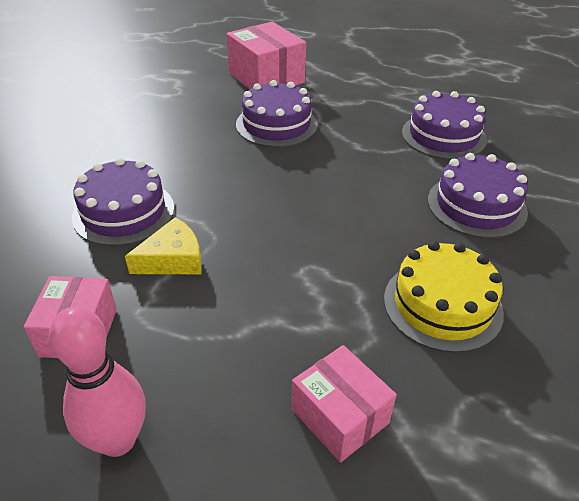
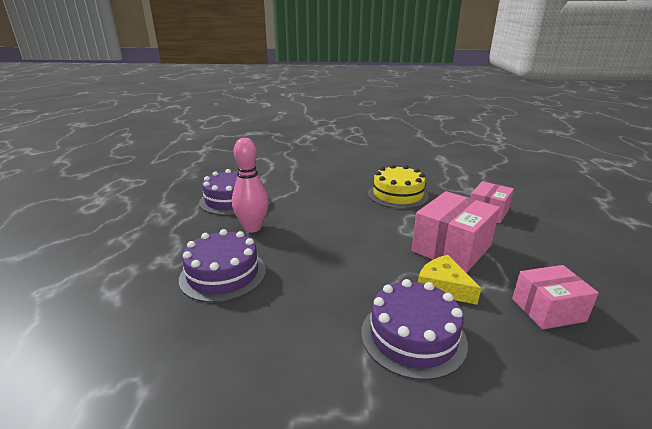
camera: 105 degrees left, 15 degrees down
pink bowling pin [49,306,146,457] -> pink bowling pin moved to [232,138,269,232]
pink box [226,22,306,89] -> pink box moved to [412,191,500,273]
purple cake [428,153,528,238] -> none

